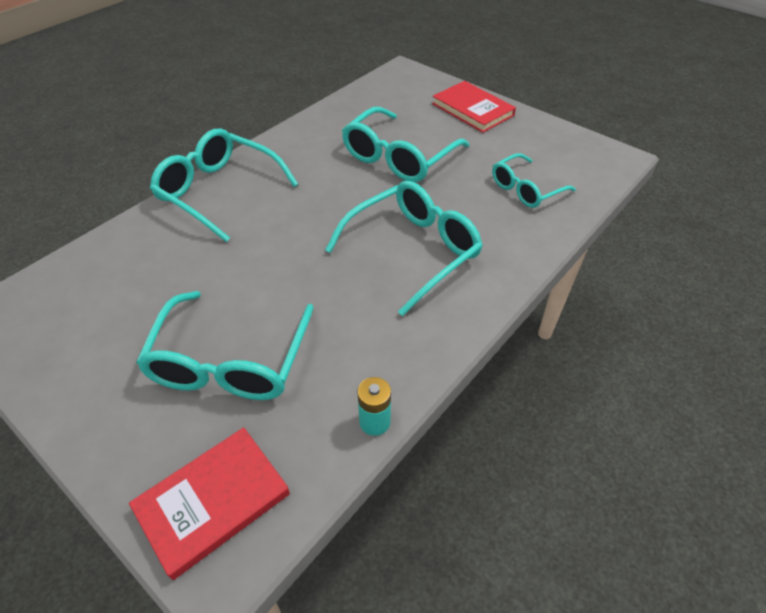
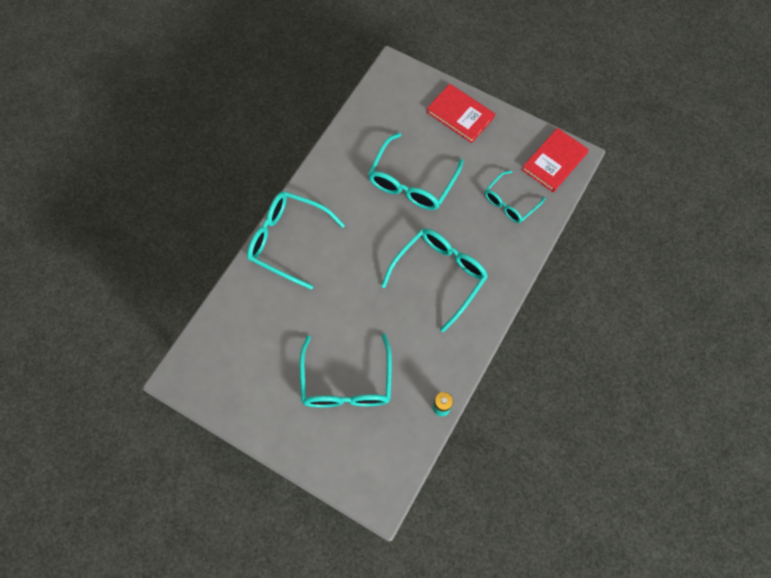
camera: 10 degrees left, 20 degrees up
red book [129,427,290,580] -> red book moved to [522,128,589,192]

